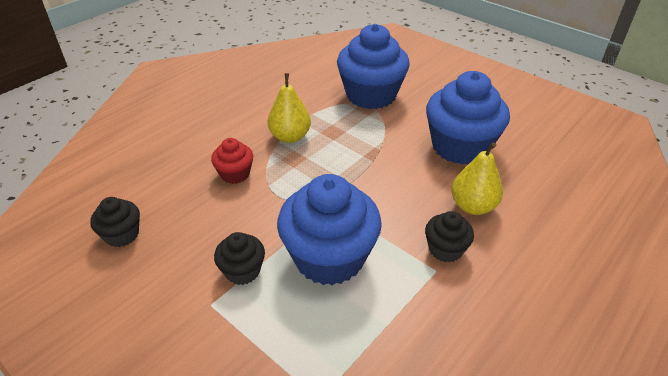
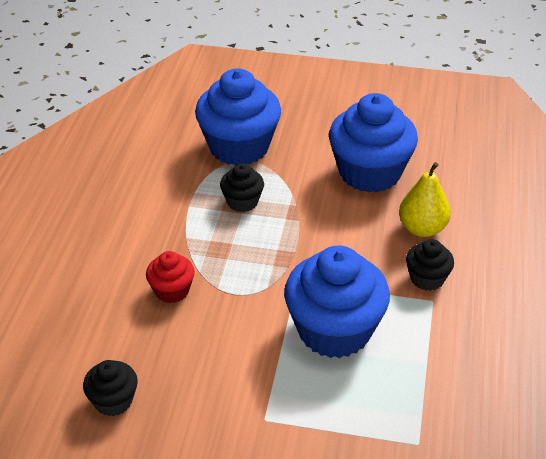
camera: 30 degrees left, 0 degrees up
black cupcake [214,232,265,285] -> black cupcake moved to [220,163,264,212]
yellow pear [268,73,311,143] -> none

